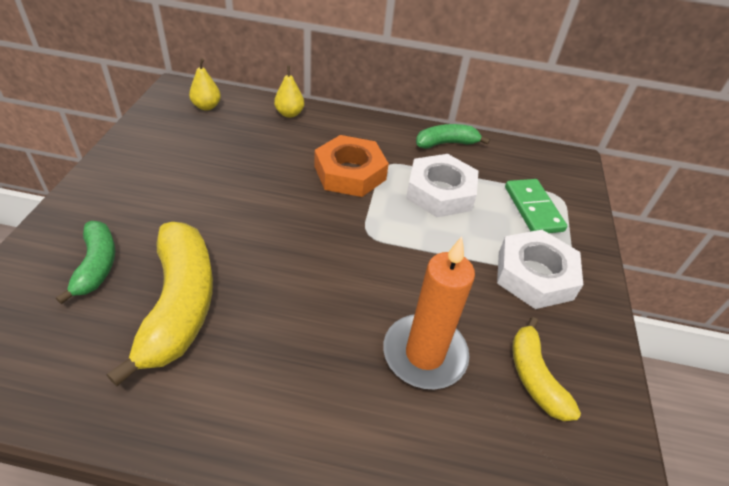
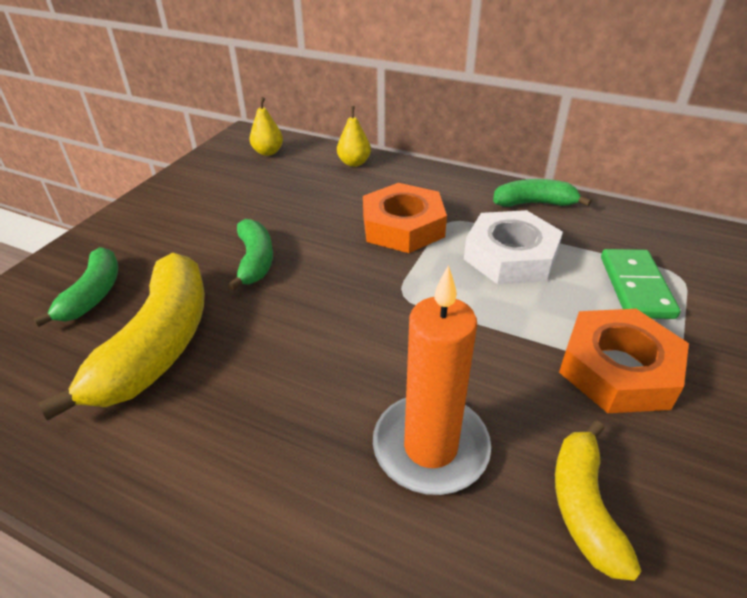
camera: 20 degrees right, 5 degrees down
white nut [497,230,583,309] -> orange nut [559,309,689,413]
none -> green banana [227,219,273,291]

